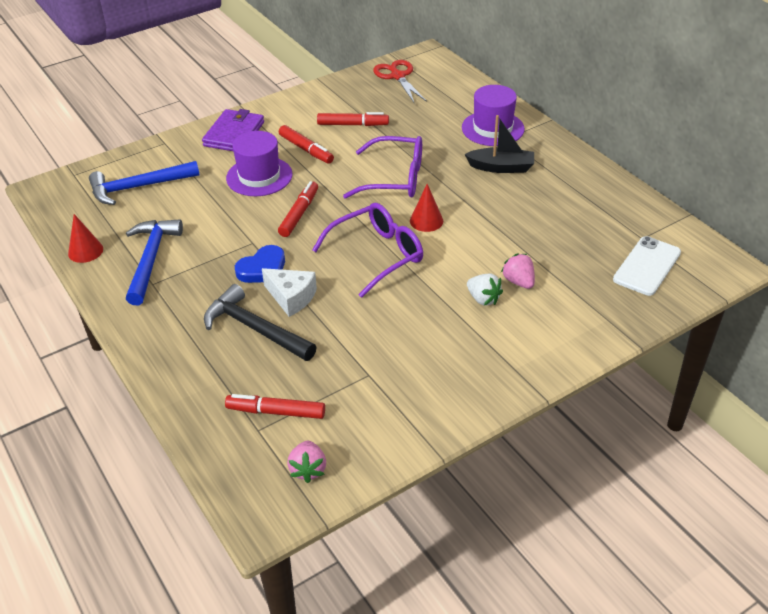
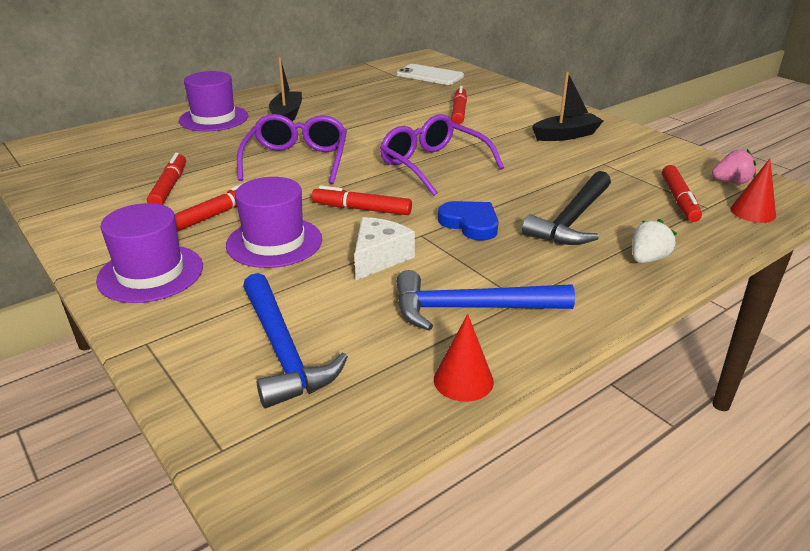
camera: 95 degrees left, 10 degrees down
purple wallet [202,109,264,151] -> purple hat [96,203,203,303]
white cheese [262,268,317,317] -> white cheese moved to [355,217,415,280]
red scissors [373,60,427,104] -> none
red cone [410,184,443,232] -> red cone moved to [730,159,776,223]
white strawberry [467,274,503,306] -> white strawberry moved to [632,219,677,263]
pink strawberry [501,253,535,289] -> red marker [451,86,467,124]
none -> black boat [532,72,604,141]

